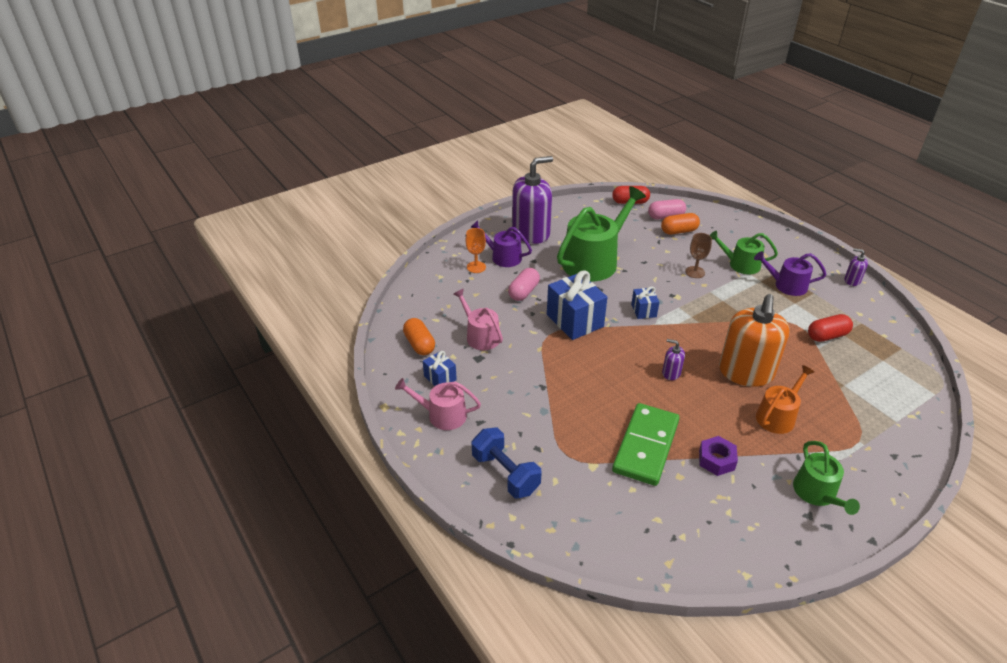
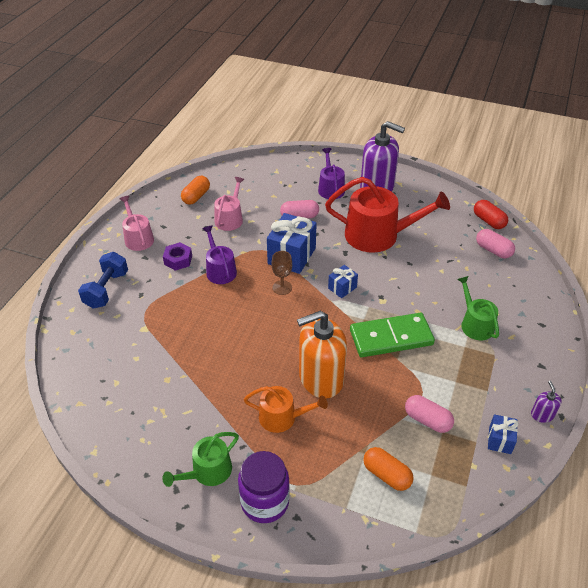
camera: 55 degrees right, 5 degrees up
blue gift [423,351,457,386] -> blue gift moved to [488,414,519,454]
orange goblet [466,228,486,273] -> none
green watering can [557,186,646,281] -> red watering can [325,177,450,253]
green domino [612,403,680,486] -> green domino moved to [350,313,435,357]
orange capsule [661,213,700,235] -> orange capsule moved to [363,447,414,491]
purple soap dispenser [662,339,685,380] -> none
brown goblet [685,233,712,278] -> brown goblet moved to [272,251,292,295]
purple nut [699,436,738,476] -> purple nut moved to [163,242,192,271]
purple watering can [754,251,827,296] -> purple watering can moved to [202,226,237,284]
red capsule [808,314,853,342] -> pink capsule [405,395,454,433]
none -> purple jar [238,451,290,523]

